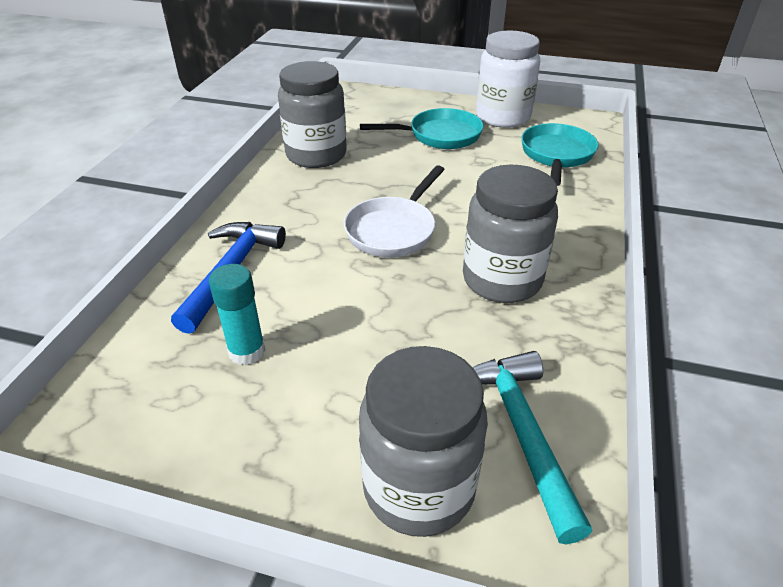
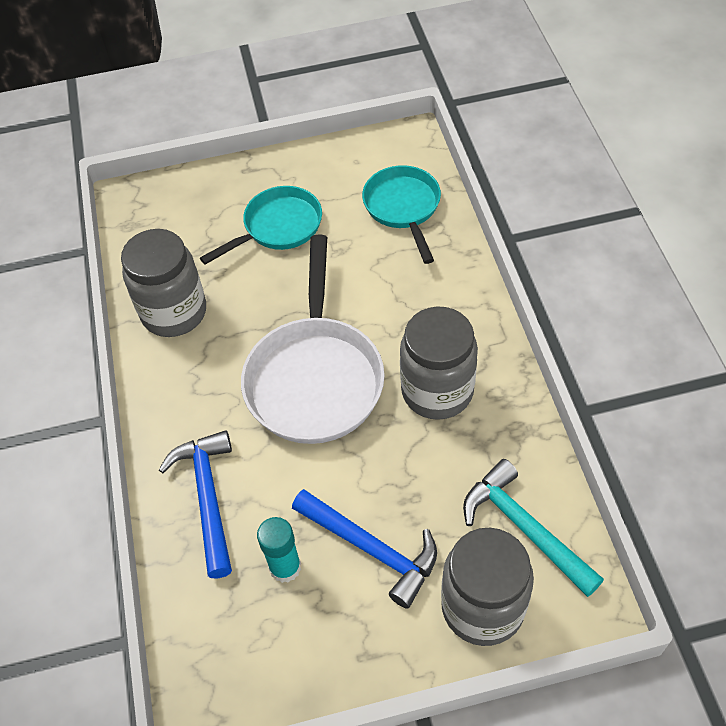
camera: 25 degrees left, 15 degrees up
white pan [344,165,445,257] -> white pan [241,235,385,444], size x1.59
white jar [476,30,540,128] -> none
none -> blue hammer [292,489,437,609]

